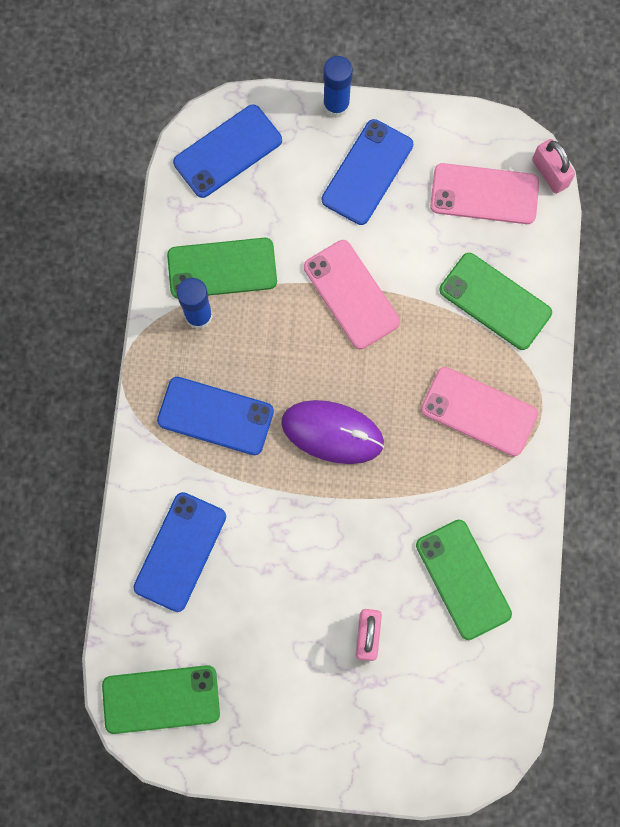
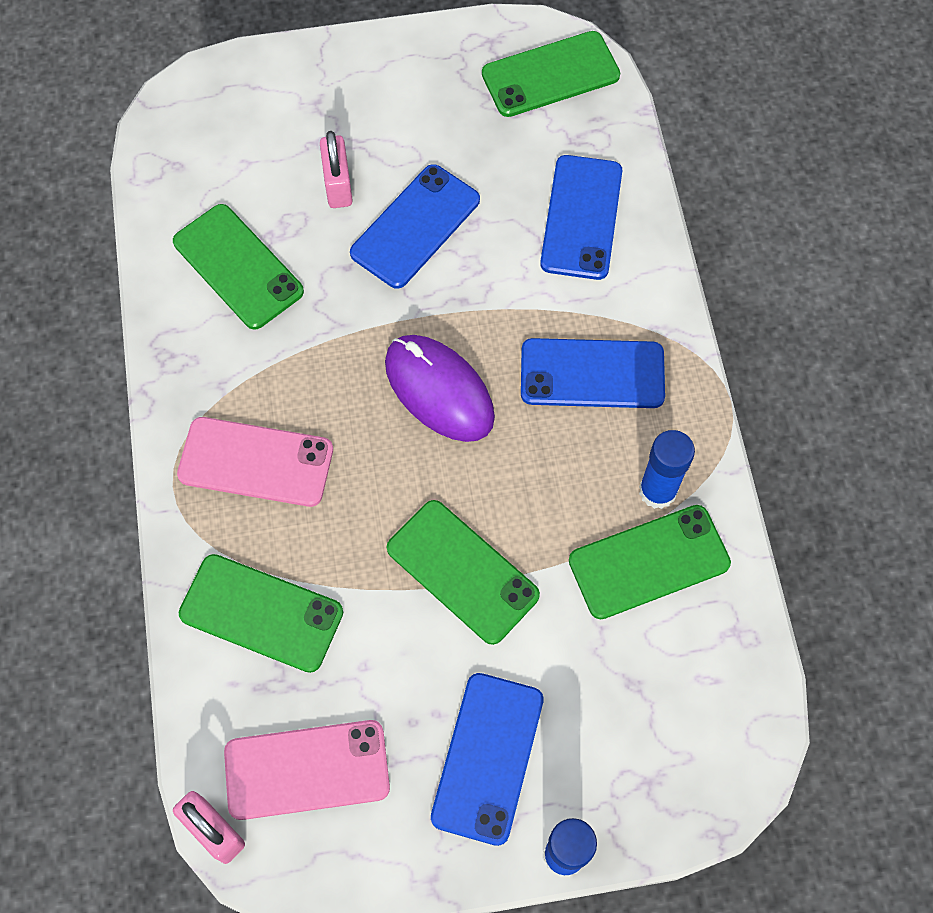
camera: 165 degrees right, 10 degrees down
blue phone [173,104,282,198] -> blue phone moved to [350,164,480,289]
purple mouse [281,400,384,464] -> purple mouse turned 45 degrees clockwise [385,335,495,442]
pink phone [304,240,400,349] -> green phone [387,500,540,645]

